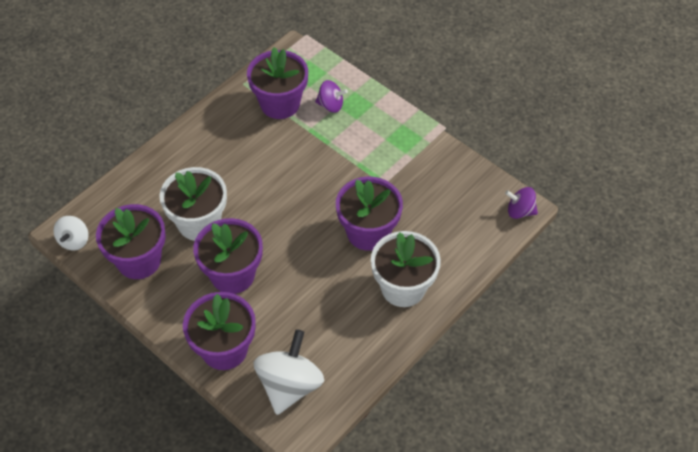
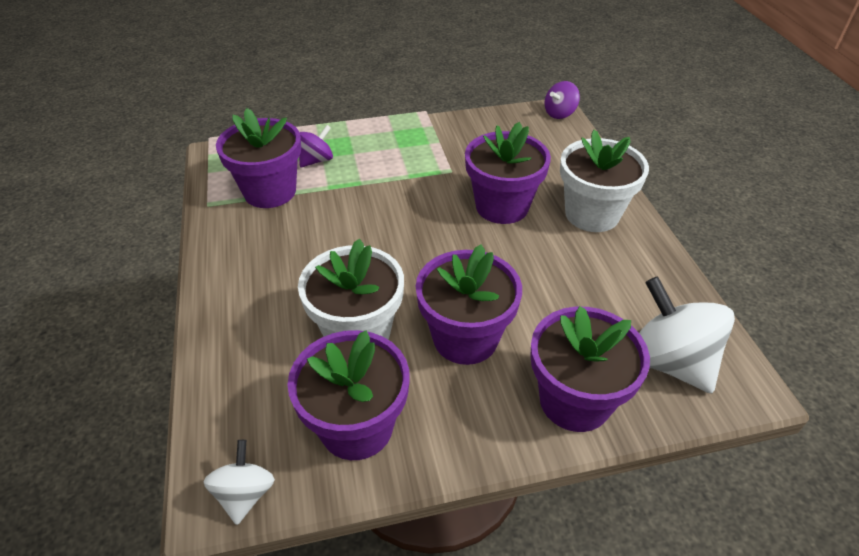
camera: 55 degrees left, 10 degrees down
white spinning top [53,216,89,250] -> white spinning top turned 135 degrees counterclockwise [204,440,275,525]

